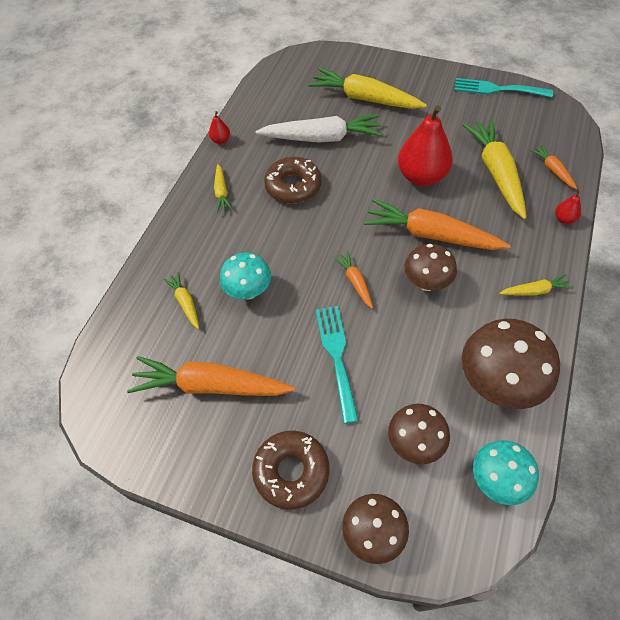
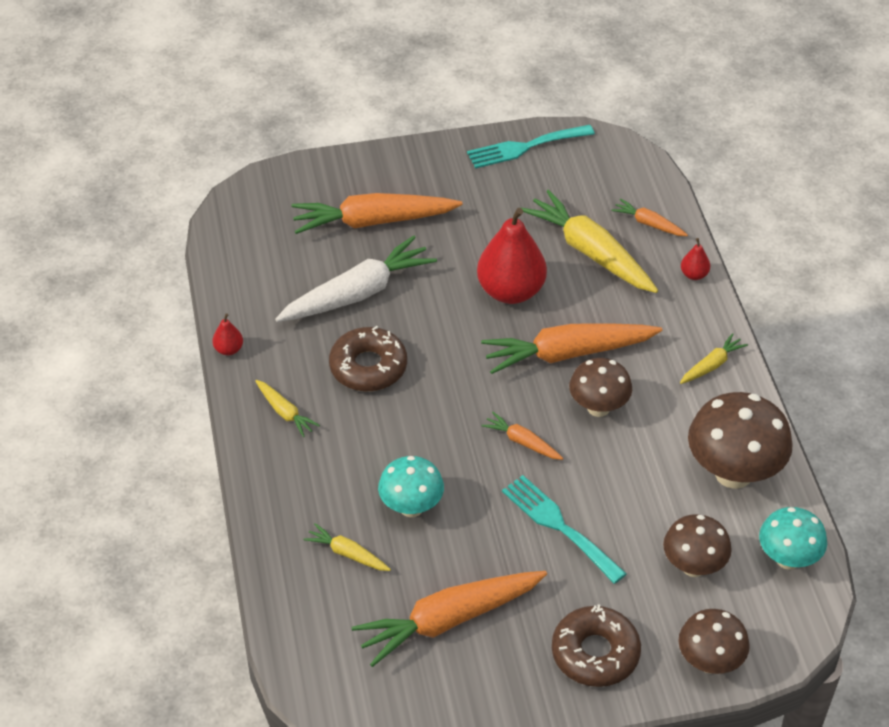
camera: 35 degrees left, 10 degrees down
yellow carrot [308,68,427,109] -> orange carrot [291,193,462,234]

